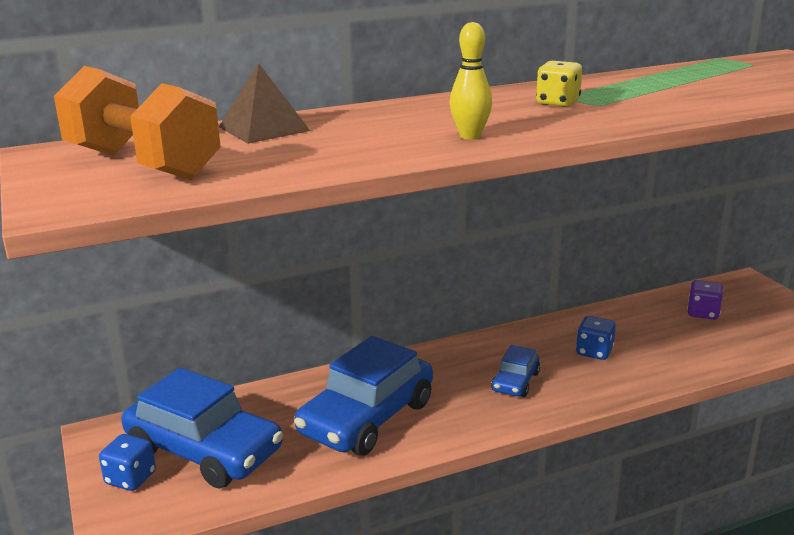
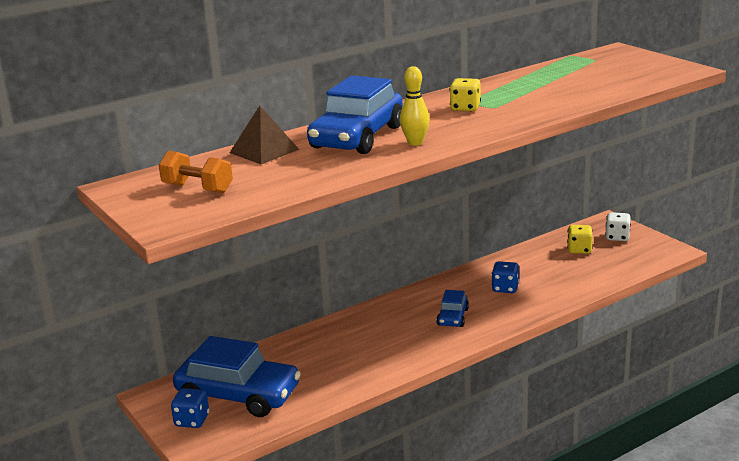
camera: 10 degrees left, 0 degrees up
orange dumbbell [54,66,221,180] -> orange dumbbell [159,151,233,193], size x0.58
blue car [294,336,433,456] -> blue car moved to [307,76,403,154]
purple dice [687,280,723,320] -> yellow dice [567,225,593,254]
none -> white dice [605,212,631,241]

